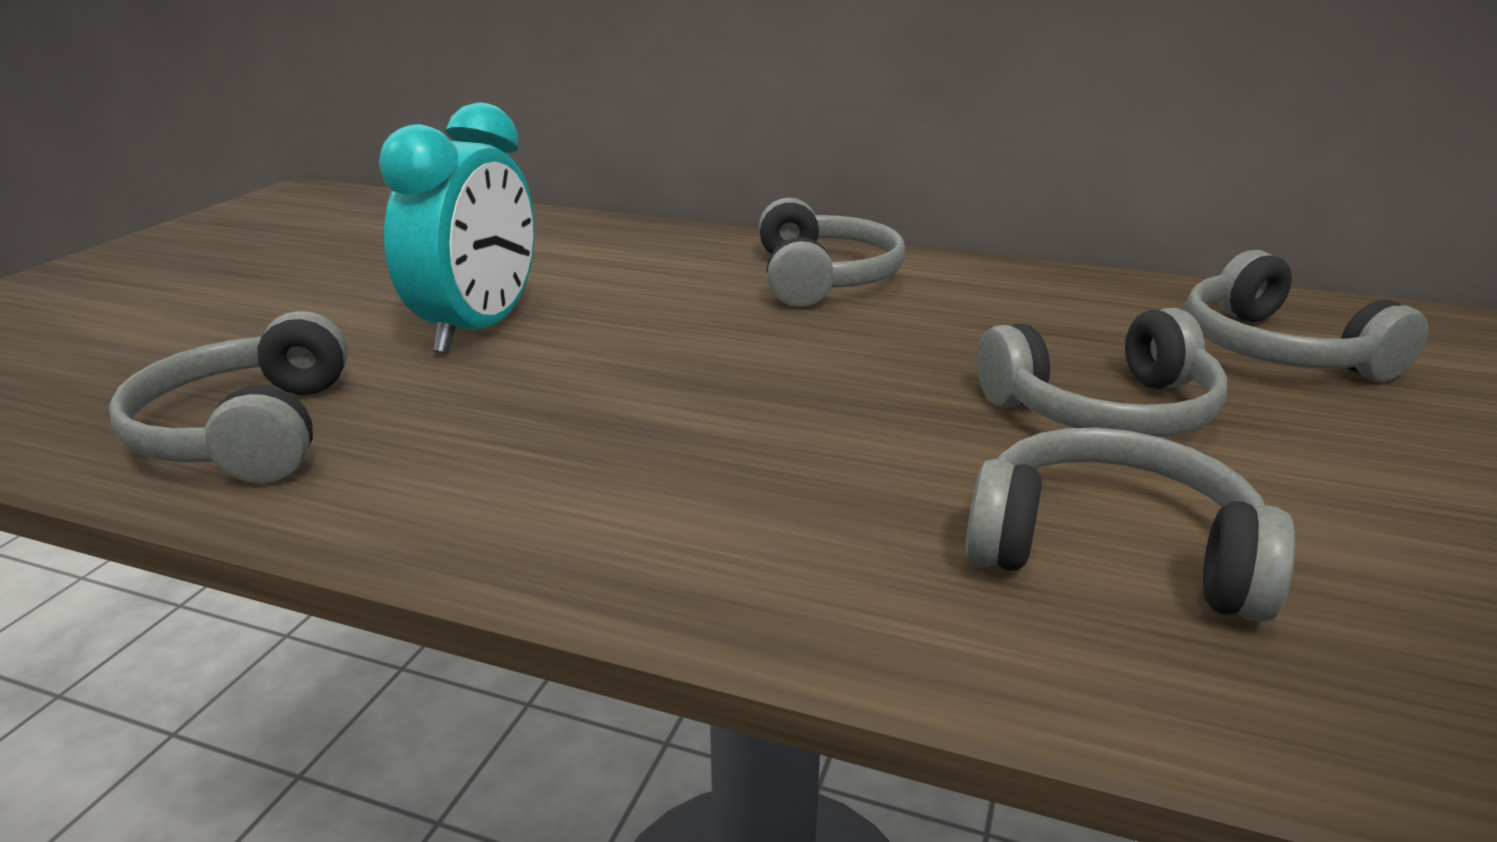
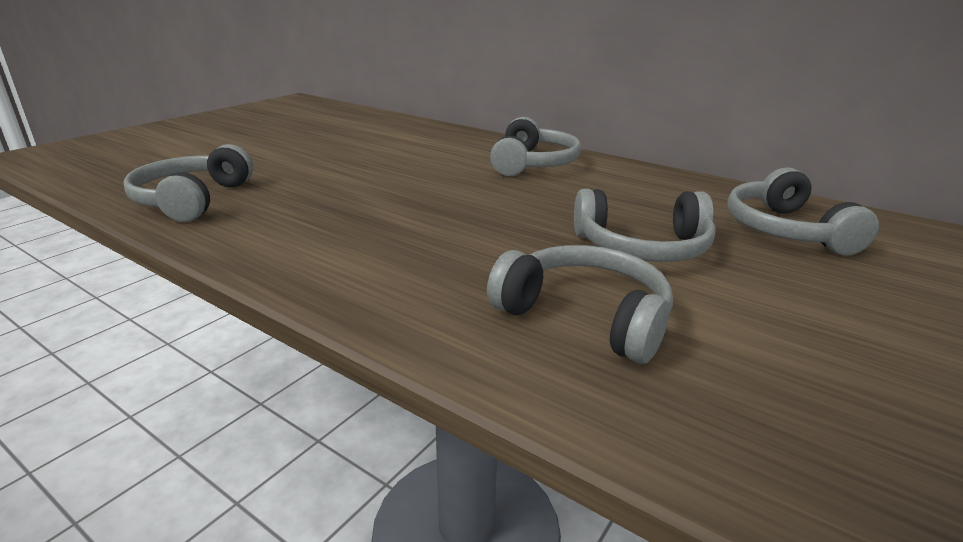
camera: 15 degrees right, 0 degrees up
turquoise clock [379,102,535,353] -> none

